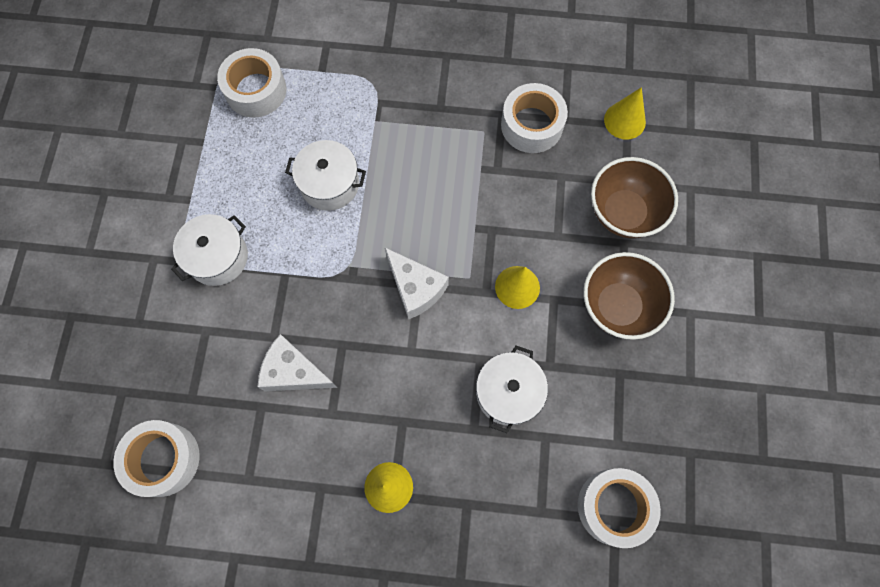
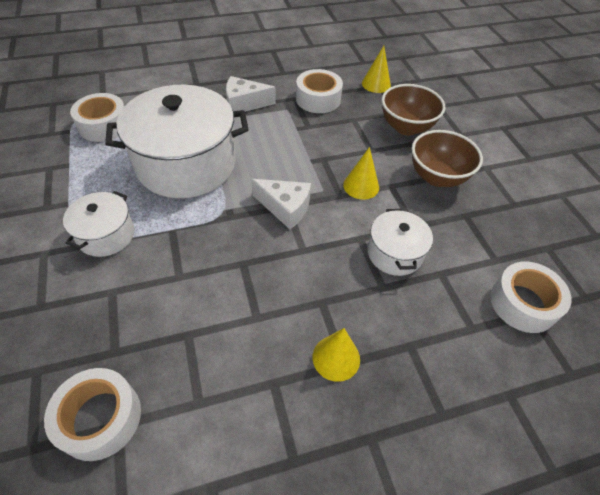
camera: 25 degrees left, 20 degrees down
white cheese [258,334,337,391] -> white cheese moved to [226,76,276,112]
white pot [285,140,366,211] -> white pot [105,85,249,198], size x2.02

